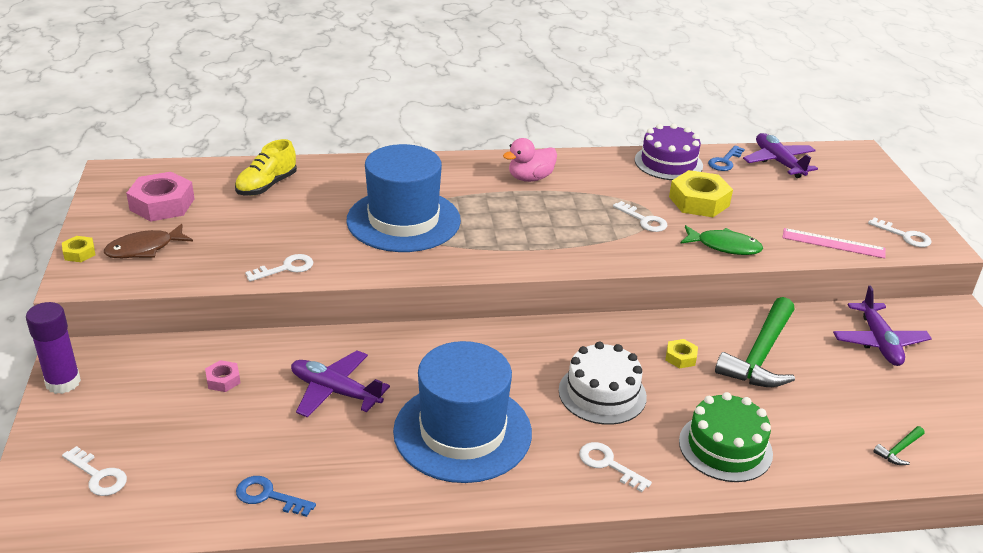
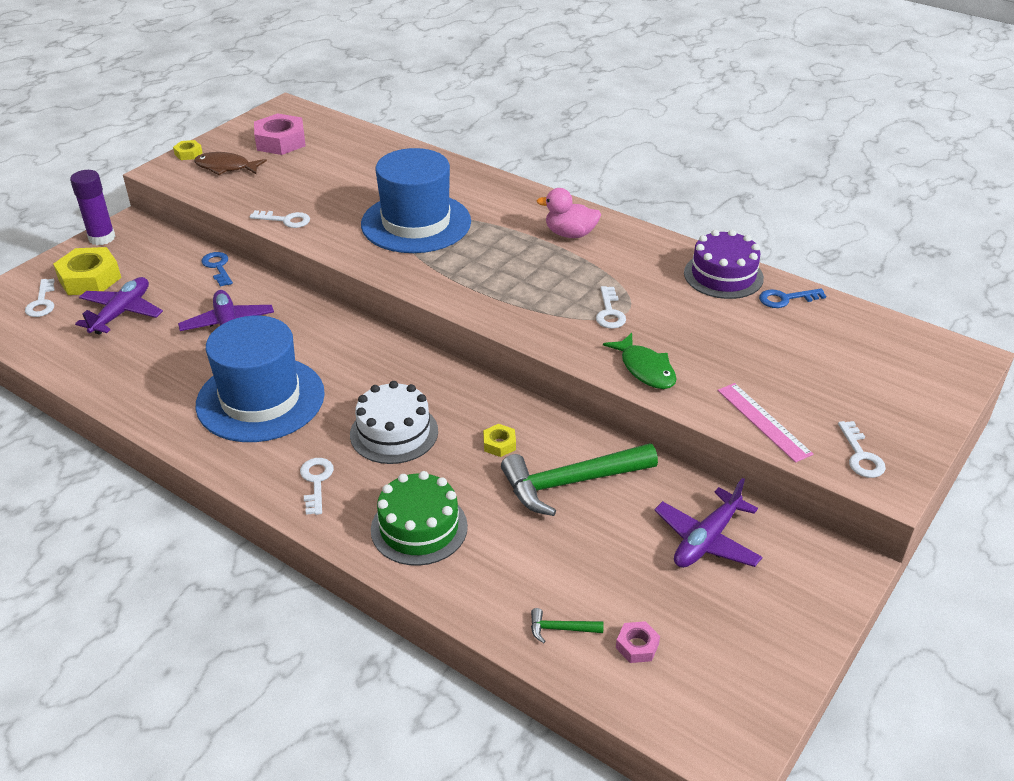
camera: 45 degrees right, 5 degrees up
pink nut [205,360,240,392] -> pink nut moved to [616,621,660,663]
yellow shoe [235,139,297,196] -> none
blue key [236,476,316,517] -> blue key moved to [201,252,233,287]
yellow nut [669,170,733,217] -> yellow nut moved to [53,247,121,295]
purple plane [743,133,818,178] -> purple plane moved to [75,277,163,334]

